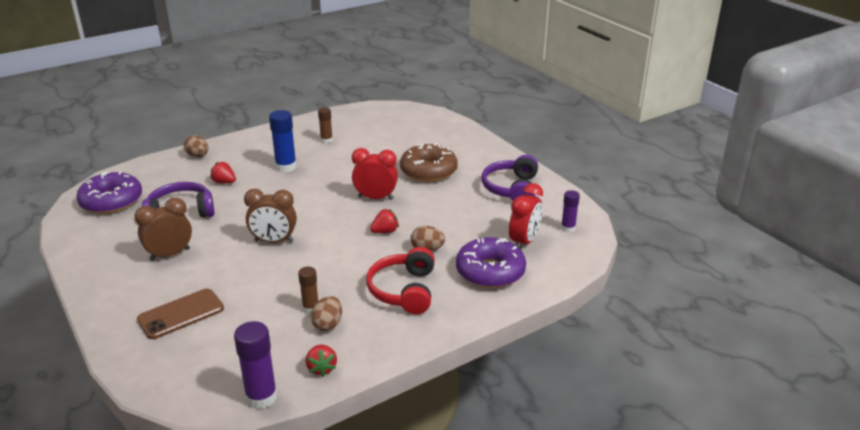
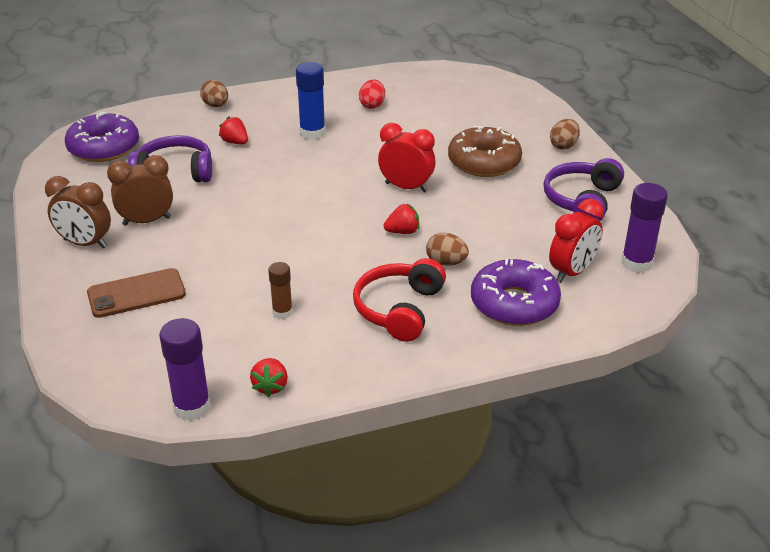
camera: 15 degrees right, 5 degrees up
brown clock [244,189,297,243] -> brown clock moved to [45,176,111,249]
brown egg [311,296,342,331] -> brown egg moved to [550,119,580,150]
brown glue stick [318,107,333,143] -> red egg [359,80,385,109]
purple glue stick [561,190,580,232] -> purple glue stick [621,183,668,273], size x1.63

